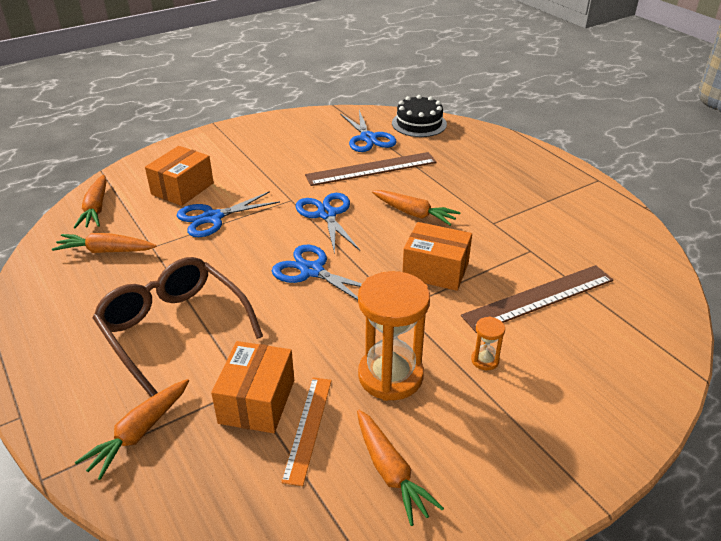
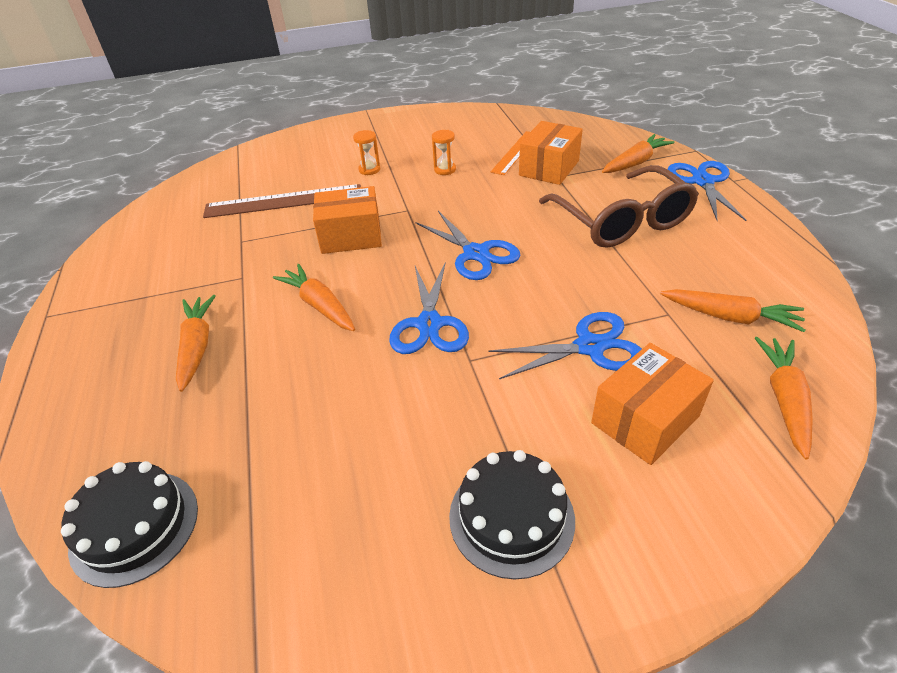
camera: 160 degrees left, 5 degrees up
brown ruler [305,152,437,186] -> none
blue scissors [340,110,397,152] -> blue scissors moved to [668,161,747,221]
orange carrot [357,409,444,526] -> orange carrot moved to [176,295,216,392]
orange hourglass [358,271,430,401] -> orange hourglass [432,130,456,175], size x0.44
orange box [402,222,472,291] -> orange box turned 45 degrees counterclockwise [313,186,382,254]
none -> black cake [449,450,575,580]

